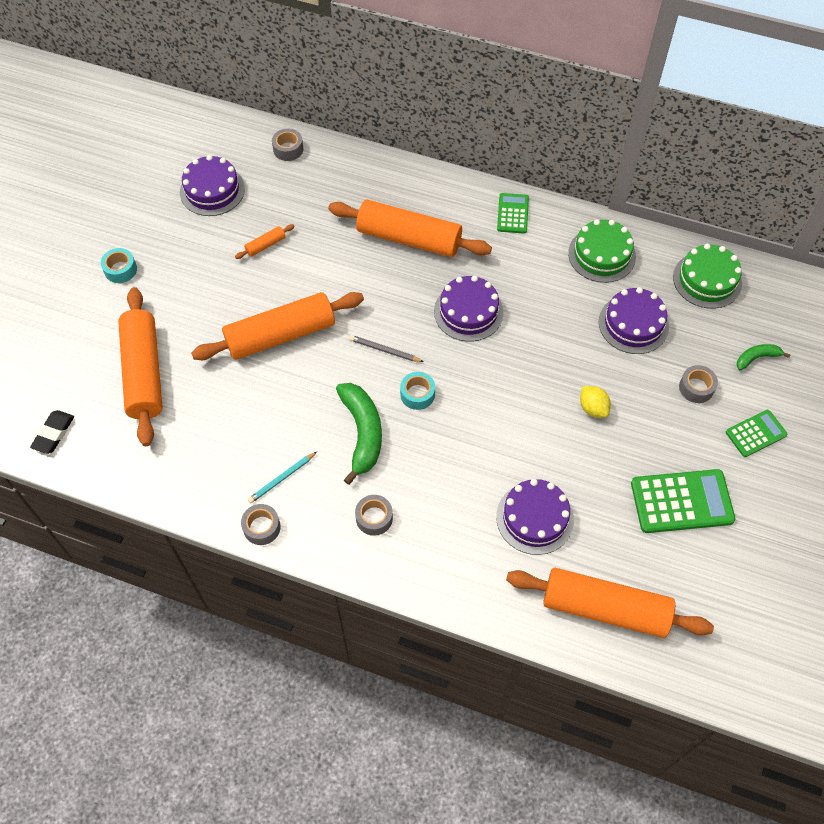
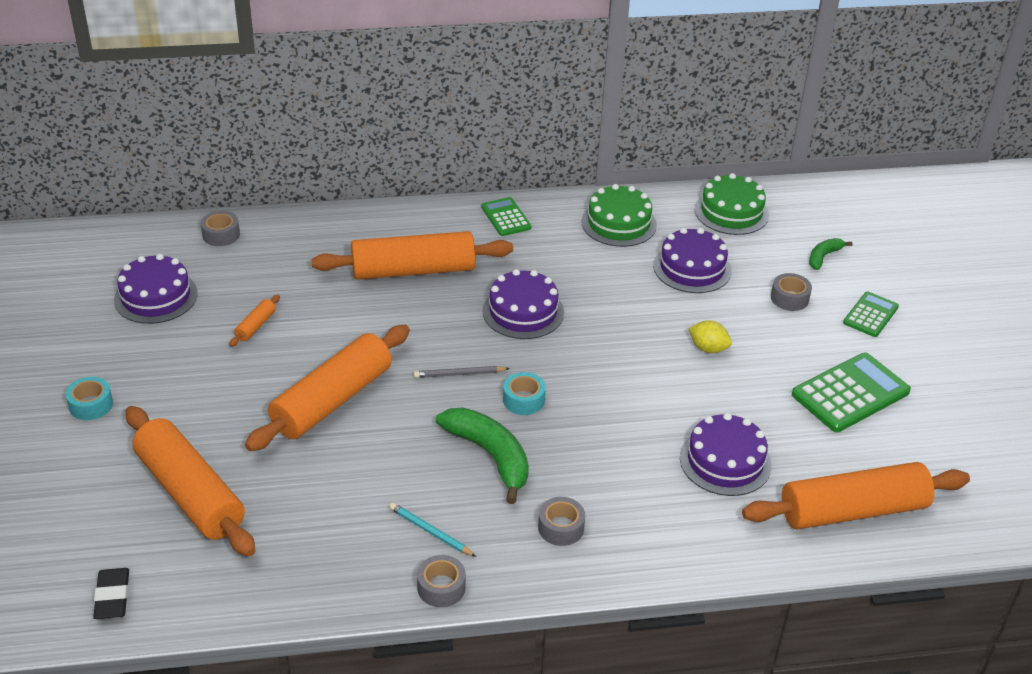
camera: 30 degrees left, 20 degrees down
turquoise pencil [248,452,317,503] -> turquoise pencil turned 105 degrees clockwise [389,503,476,557]

